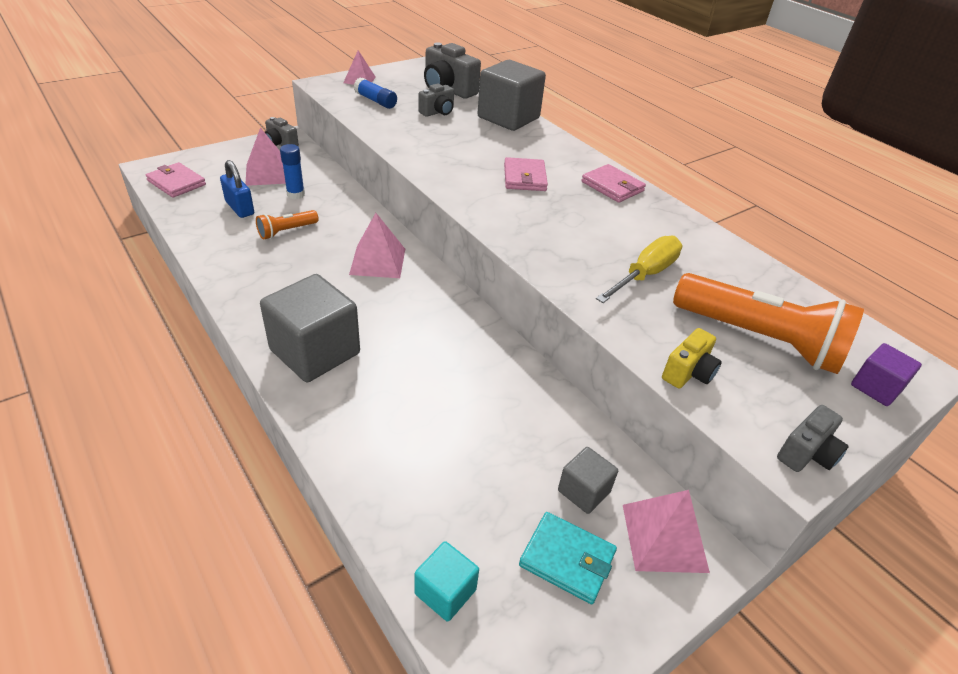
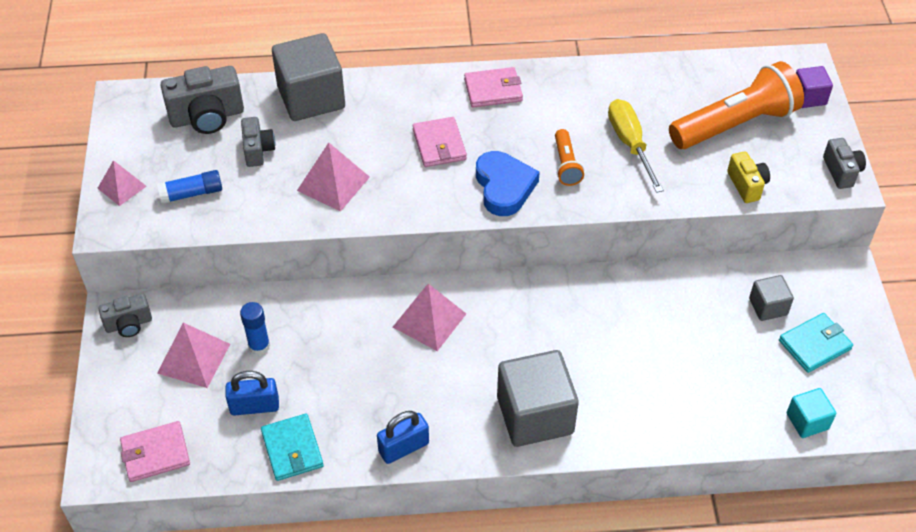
camera: 55 degrees left, 10 degrees up
orange flashlight [256,210,319,240] -> orange flashlight moved to [555,129,584,186]
pink wallet [504,157,548,191] -> pink wallet turned 45 degrees clockwise [413,117,467,167]
pink pyramid [623,490,710,573] -> pink pyramid moved to [297,143,370,212]
none -> turquoise wallet [261,414,324,481]
none -> blue padlock [377,411,429,464]
none -> blue heart [476,151,540,216]

